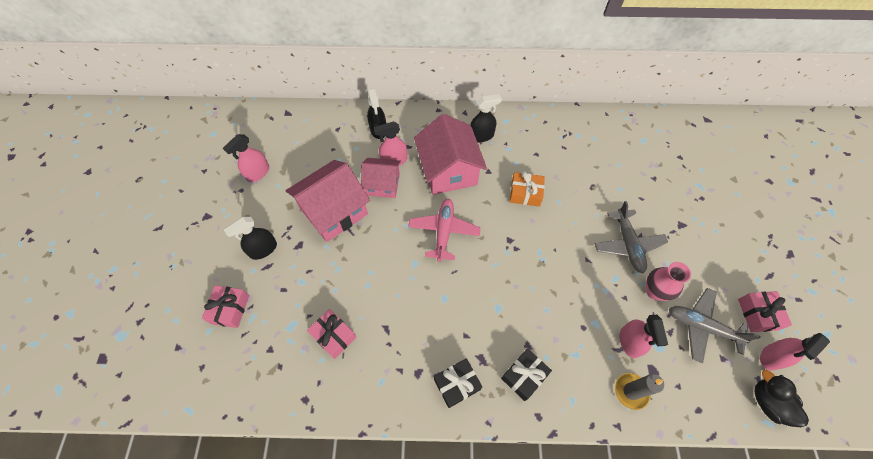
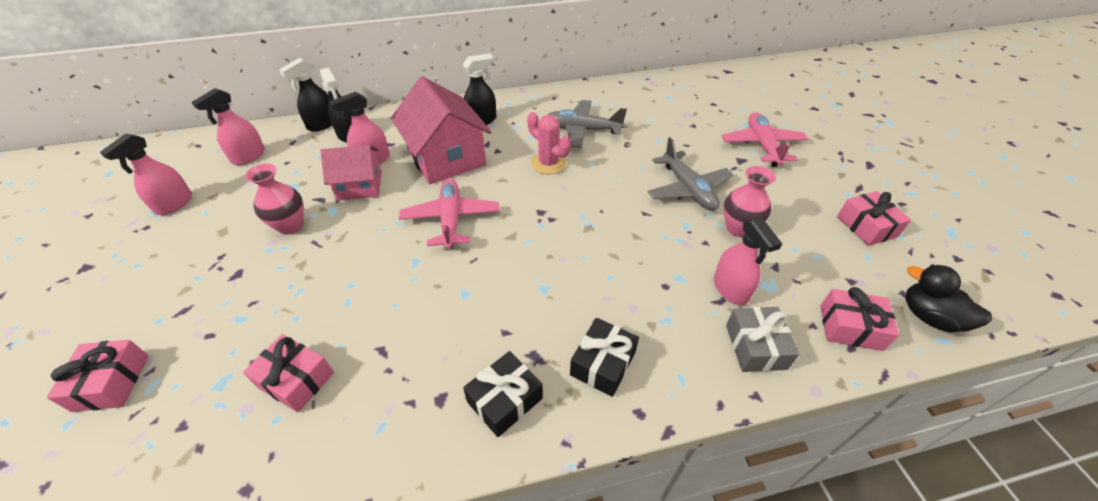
camera: 15 degrees left, 15 degrees down
black spray bottle [224,217,277,260] -> black spray bottle moved to [279,58,332,132]
pink house [286,160,370,242] -> pink vase [245,163,304,235]
orange gift [510,171,545,207] -> pink cactus [527,112,571,174]
grey candle [615,373,664,410] -> grey gift [726,307,799,372]
grey plane [669,288,761,363] -> grey plane moved to [548,100,627,148]
pink spray bottle [760,333,830,370] -> pink spray bottle moved to [192,88,265,165]
none -> pink plane [722,112,808,167]
none -> pink gift [820,287,899,351]

